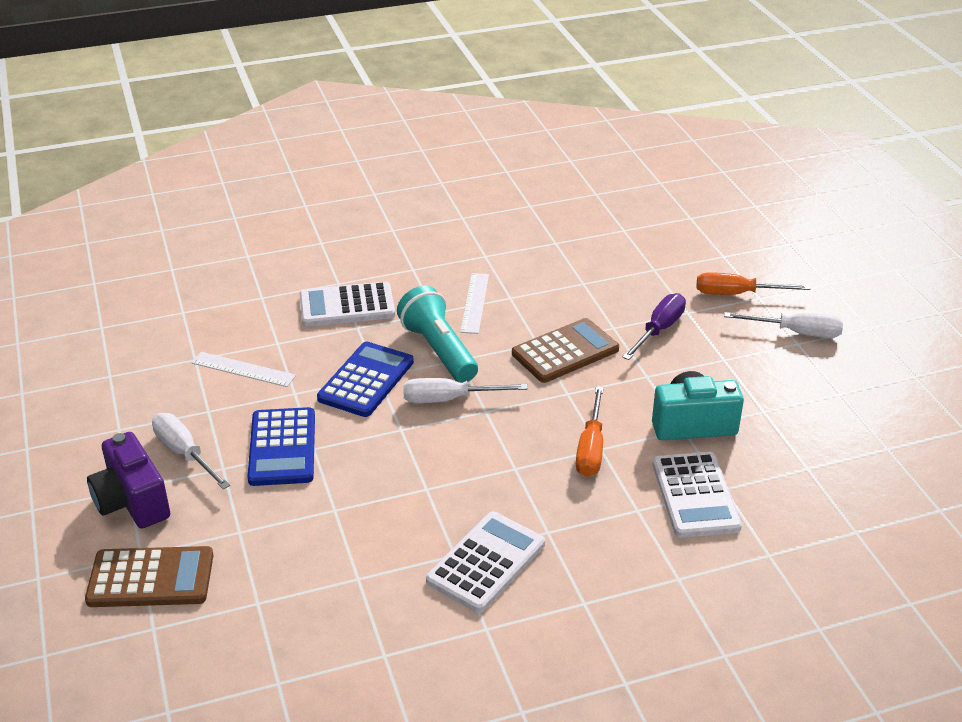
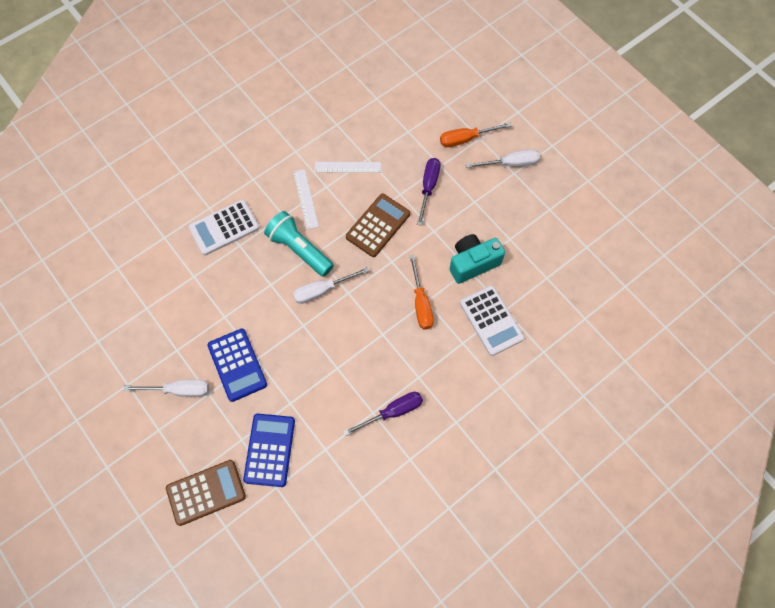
camera: 20 degrees left, 30 degrees up
purple camera [87,432,170,528] -> none
white screwdriver [152,413,230,489] -> white screwdriver turned 150 degrees clockwise [124,379,209,397]
white ruler [191,352,296,387] -> white ruler moved to [314,162,381,173]
blue calculator [317,342,414,417] -> blue calculator moved to [243,414,295,487]
white calculator [426,512,545,613] -> purple screwdriver [343,392,423,436]

